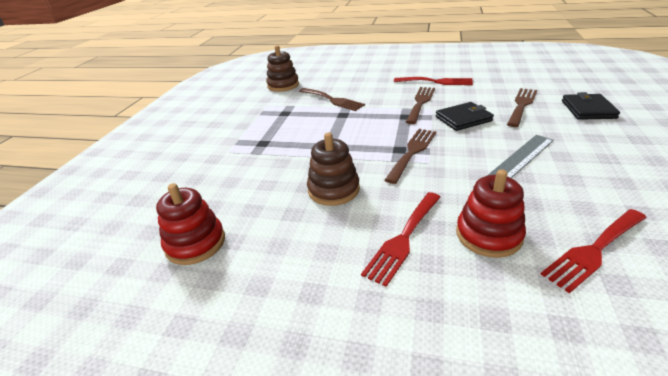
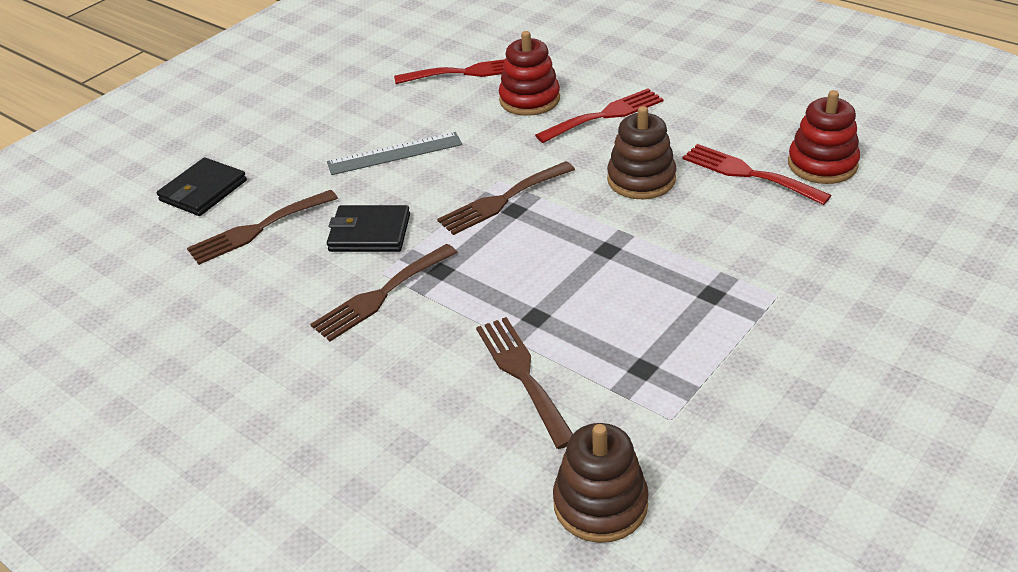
camera: 155 degrees left, 5 degrees up
red fork [394,77,473,85] -> red fork moved to [683,144,832,205]

